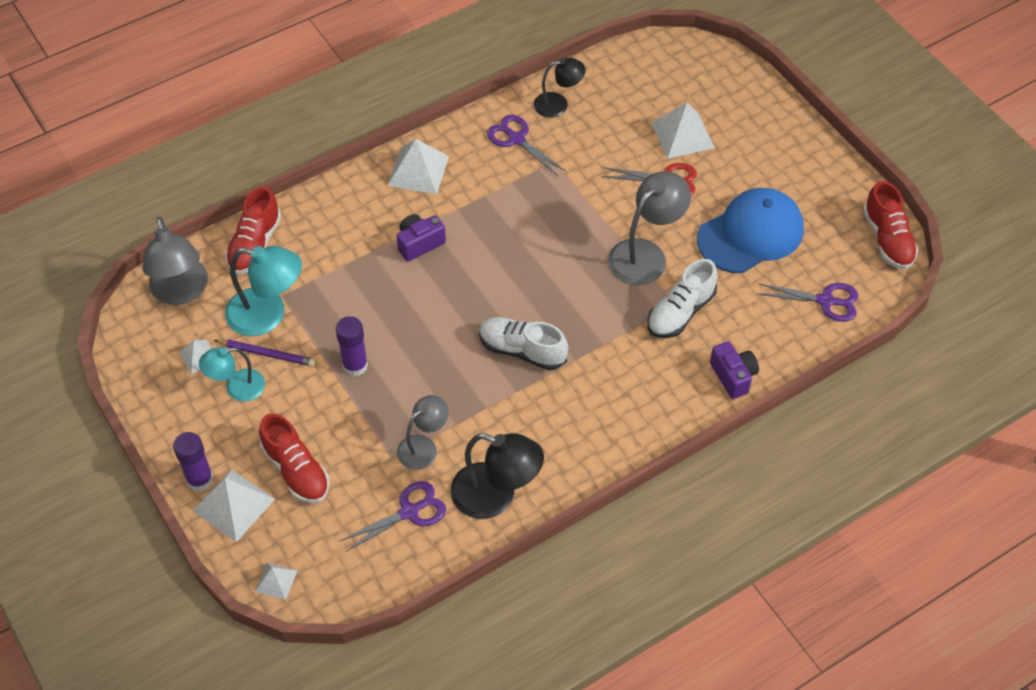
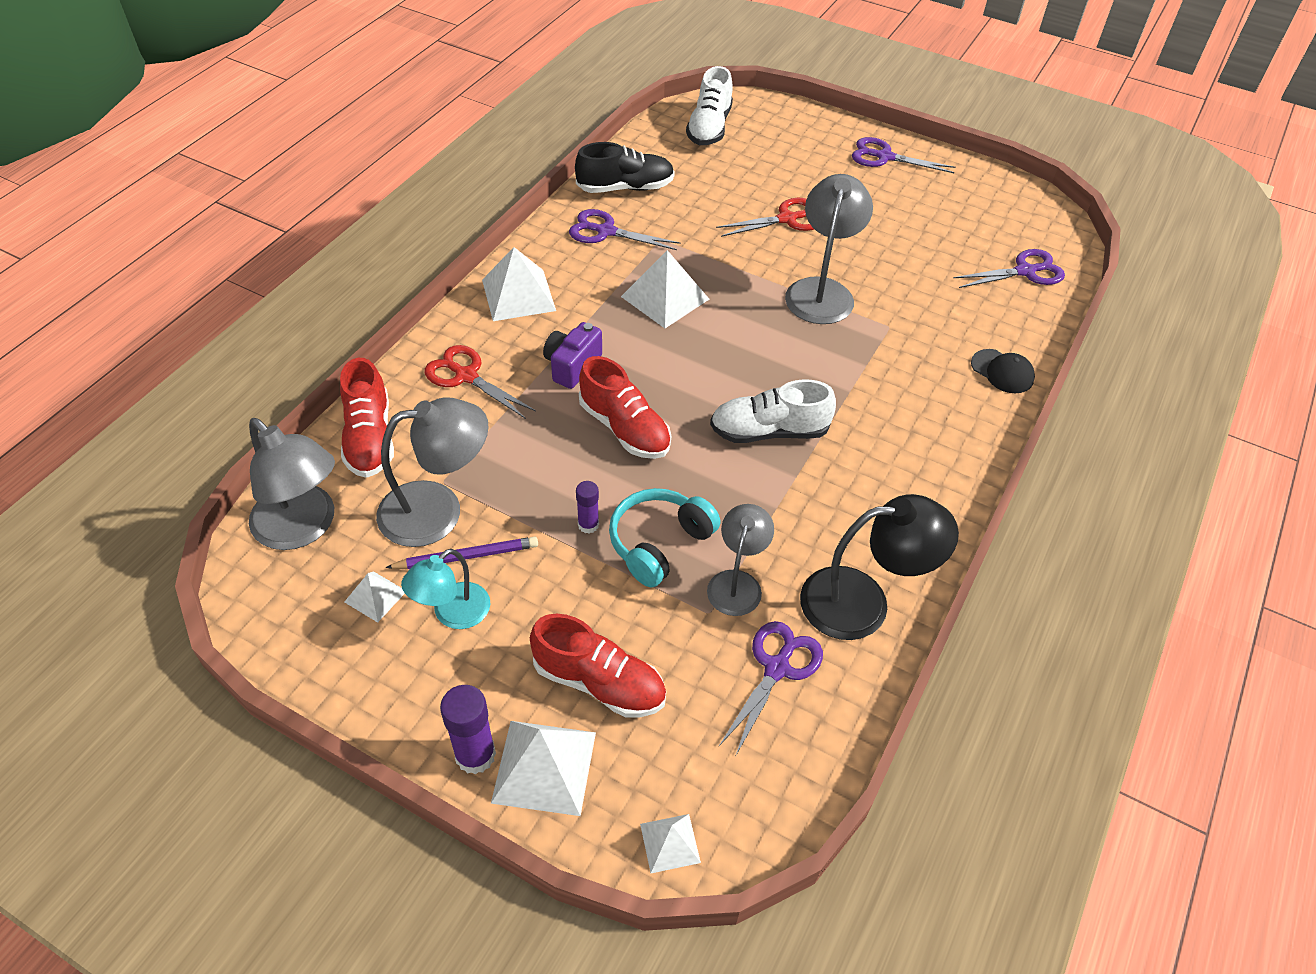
camera: 30 degrees left, 5 degrees down
turquoise lamp [225,246,302,336] -> grey lamp [376,398,489,547]
purple glue stick [336,316,368,377] -> purple glue stick [576,481,599,534], size x0.61
black lamp [534,58,586,118] -> black shoe [575,142,675,193]
white shoe [647,259,717,338] -> white shoe moved to [686,66,733,145]
white pyramid [651,103,715,159] -> white pyramid moved to [621,250,709,328]
blue cap [697,188,804,273] -> none
purple camera [710,341,759,399] -> black cap [971,349,1035,393]
red shoe [863,181,918,269] -> red shoe moved to [579,356,671,459]
none -> red scissors [425,345,536,419]
none -> turquoise headphones [609,488,721,588]
none -> purple scissors [852,137,956,173]

